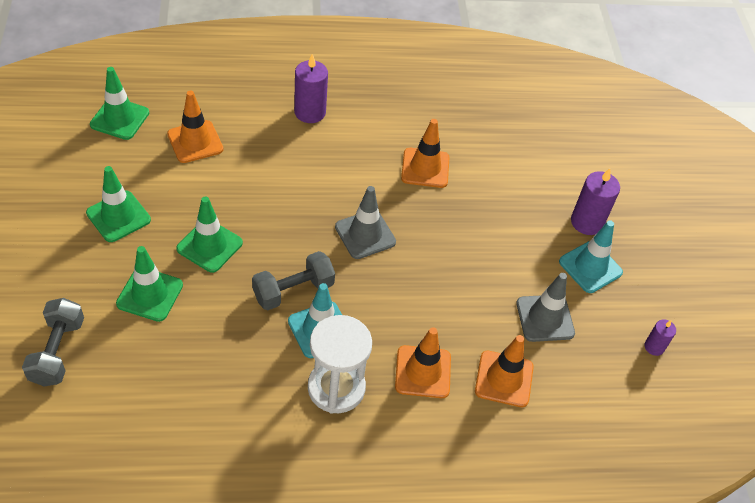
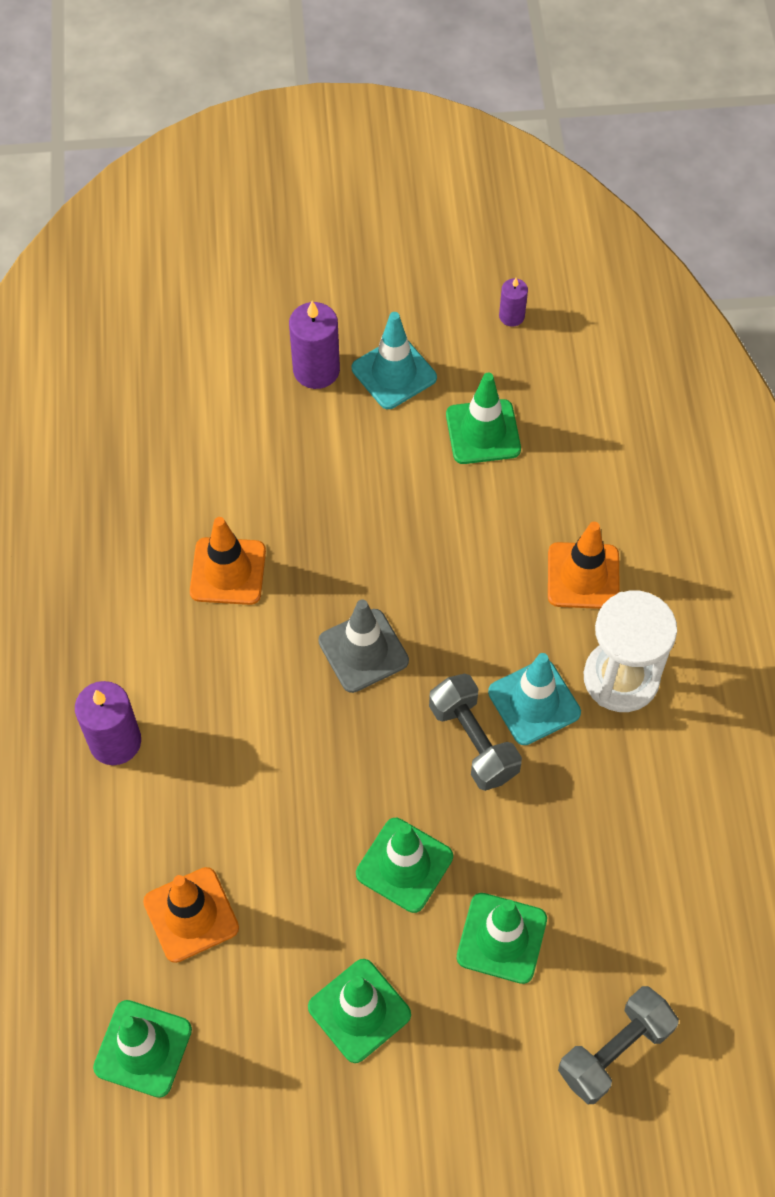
camera: 85 degrees left, 10 degrees up
grey dumbbell [22,298,84,387] -> grey dumbbell turned 45 degrees counterclockwise [558,986,679,1104]
orange traffic cone [475,335,534,407] -> none
grey traffic cone [516,273,575,342] -> green traffic cone [446,373,521,464]

